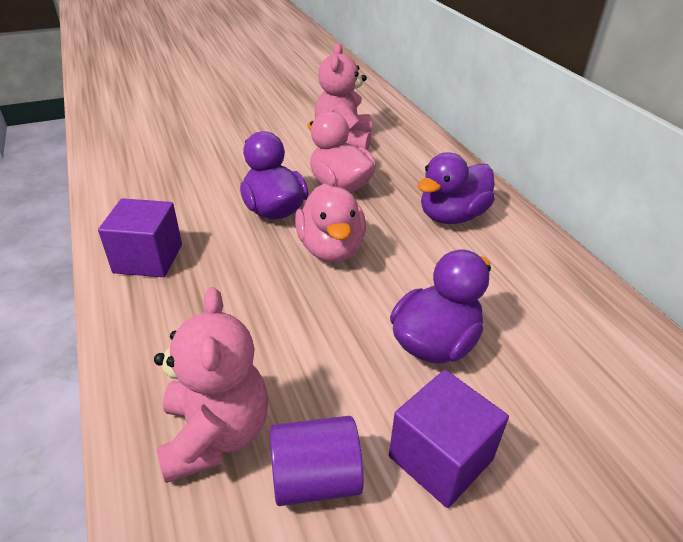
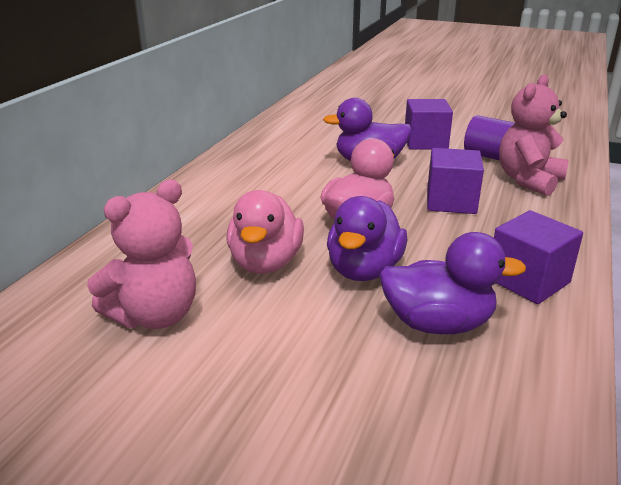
camera: 135 degrees left, 10 degrees down
purple duck [418,152,495,224] -> purple duck moved to [379,232,526,334]
none -> purple cube [427,148,484,214]

